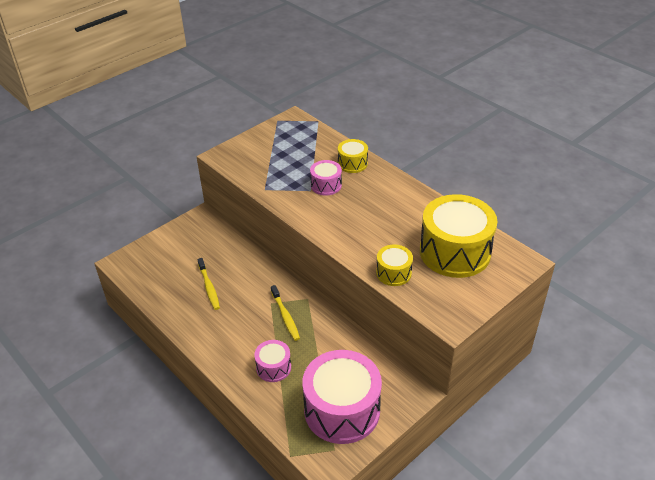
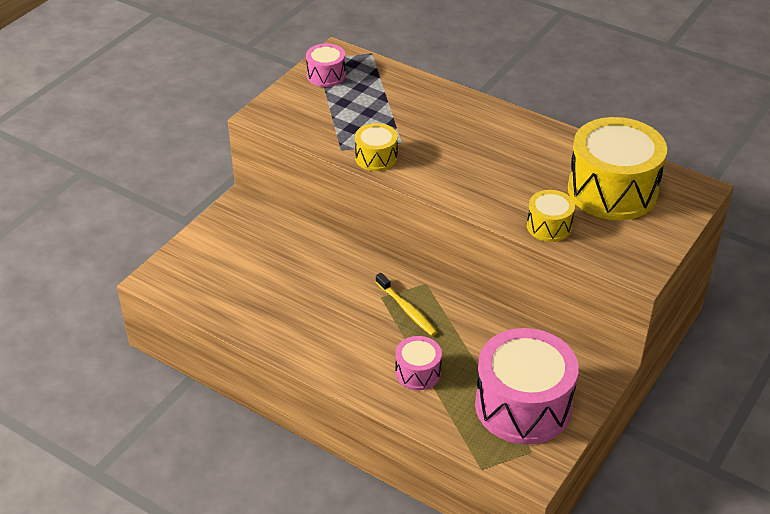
camera: 15 degrees left, 0 degrees up
yellow toothbrush [197,258,220,310] -> none
pink drum [310,160,342,195] -> pink drum moved to [306,43,346,87]
yellow drum [338,139,368,173] -> yellow drum moved to [355,123,398,171]

